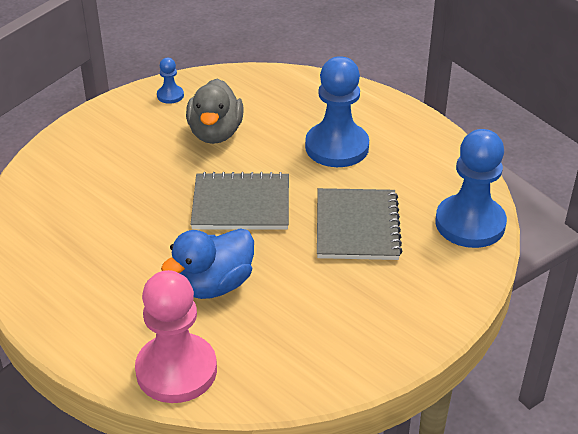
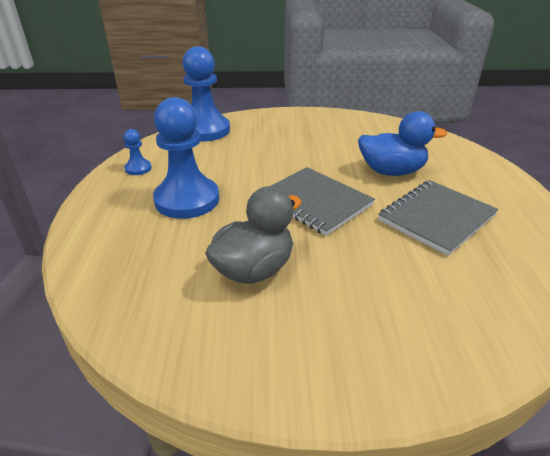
camera: 135 degrees left, 5 degrees down
pink pawn [135,270,217,403] -> none
blue pawn [157,58,184,104] -> blue pawn moved to [124,129,152,175]
grey notebook [317,188,402,260] -> grey notebook moved to [378,180,499,256]

